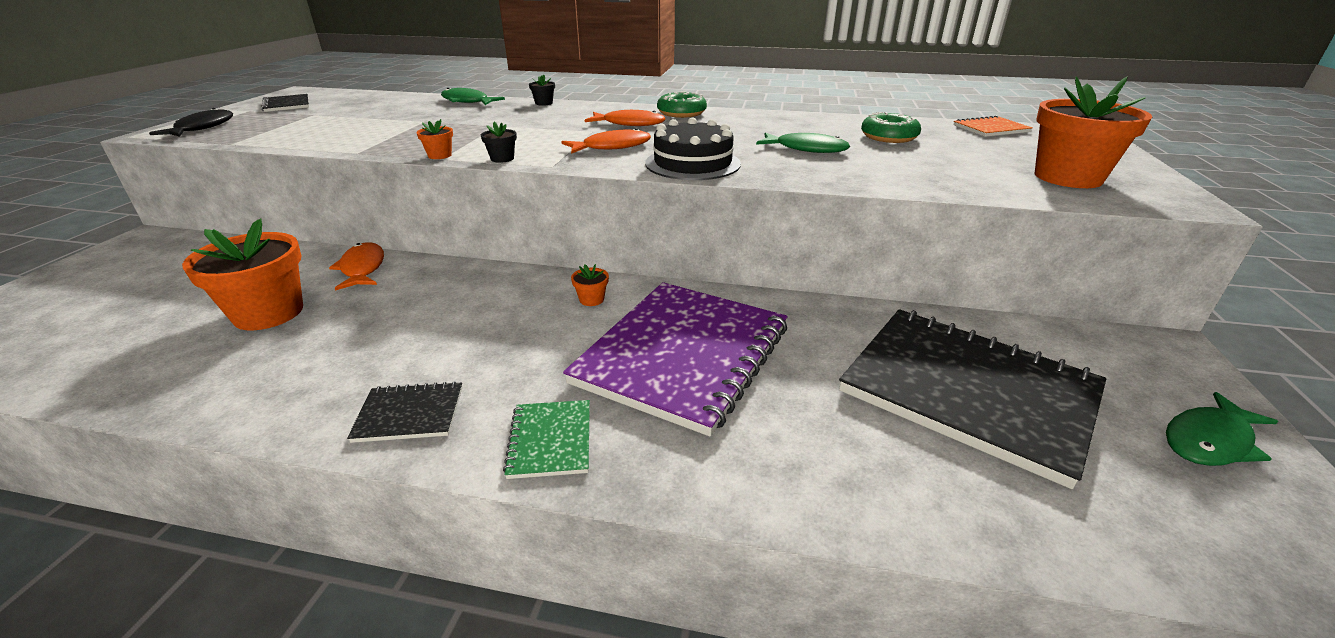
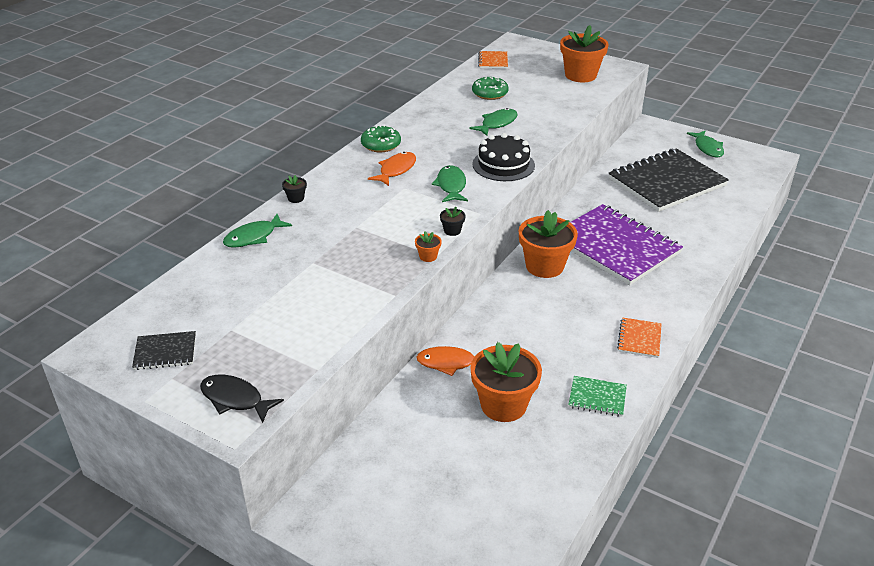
camera: 70 degrees left, 5 degrees up
black notebook [347,381,462,443] -> orange notebook [617,318,662,358]
green notebook [503,400,590,479] -> green notebook moved to [568,376,627,417]
orange fish [562,128,651,154] -> green fish [432,165,468,202]
orange flower pot [571,264,609,306] -> orange flower pot [519,210,578,278], size x2.44

